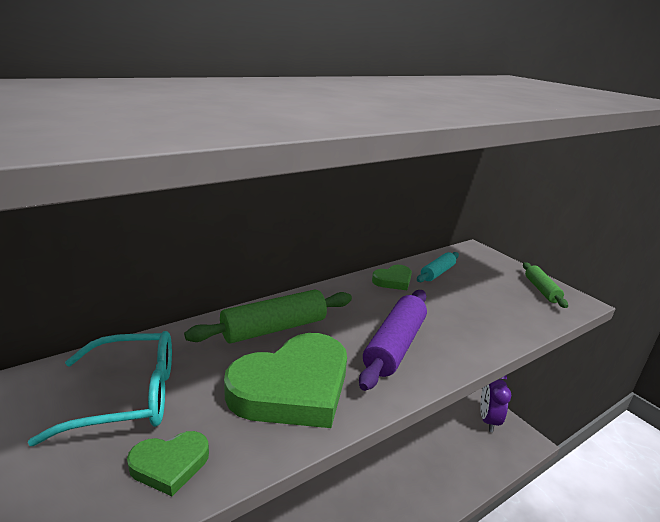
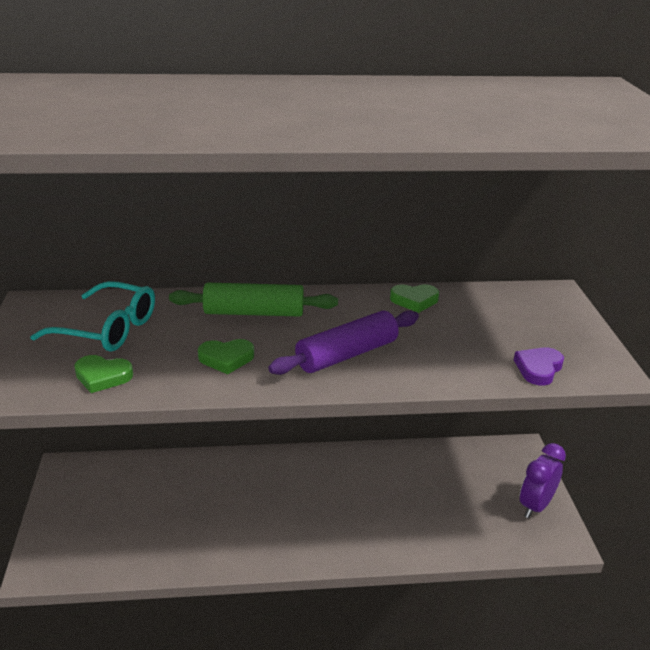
camera: 30 degrees right, 5 degrees up
green heart [224,333,347,428] -> green heart [198,339,254,374], size x0.48
turquoise rolling pin [417,252,459,282] -> none
green rolling pin [523,262,568,308] -> none
none -> purple heart [514,347,564,386]

